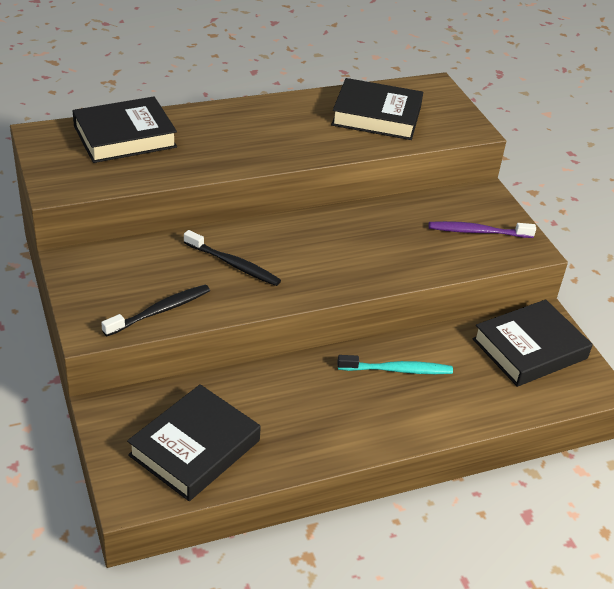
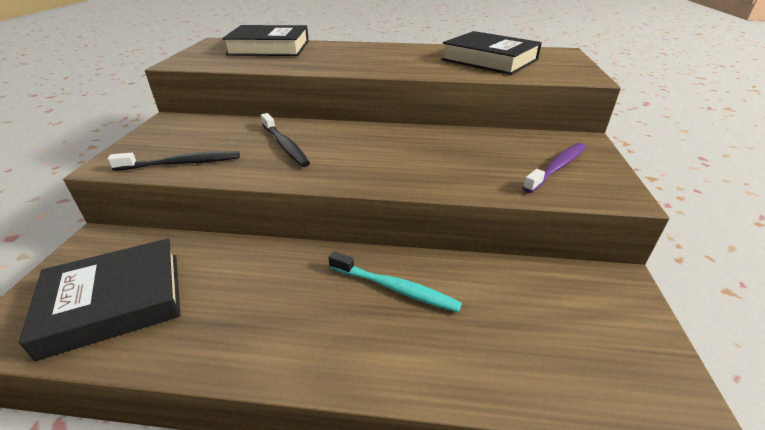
camera: 30 degrees right, 5 degrees down
purple toothbrush [429,221,536,238] -> purple toothbrush turned 105 degrees clockwise [522,143,586,193]
black book [472,299,593,387] -> none

